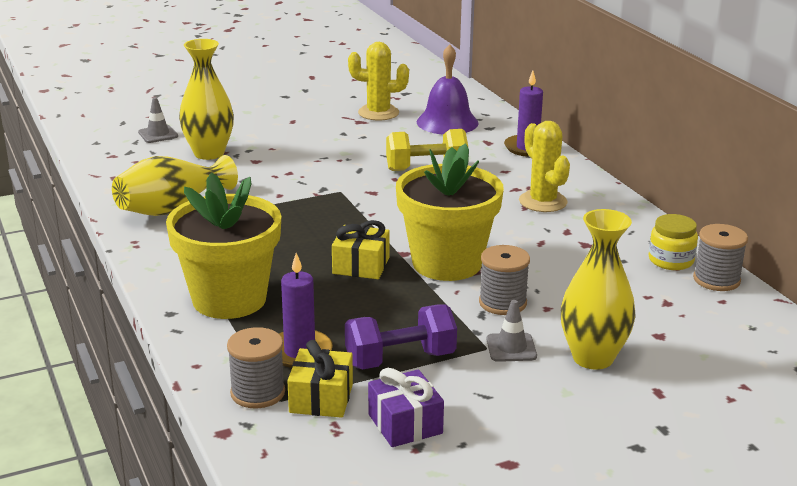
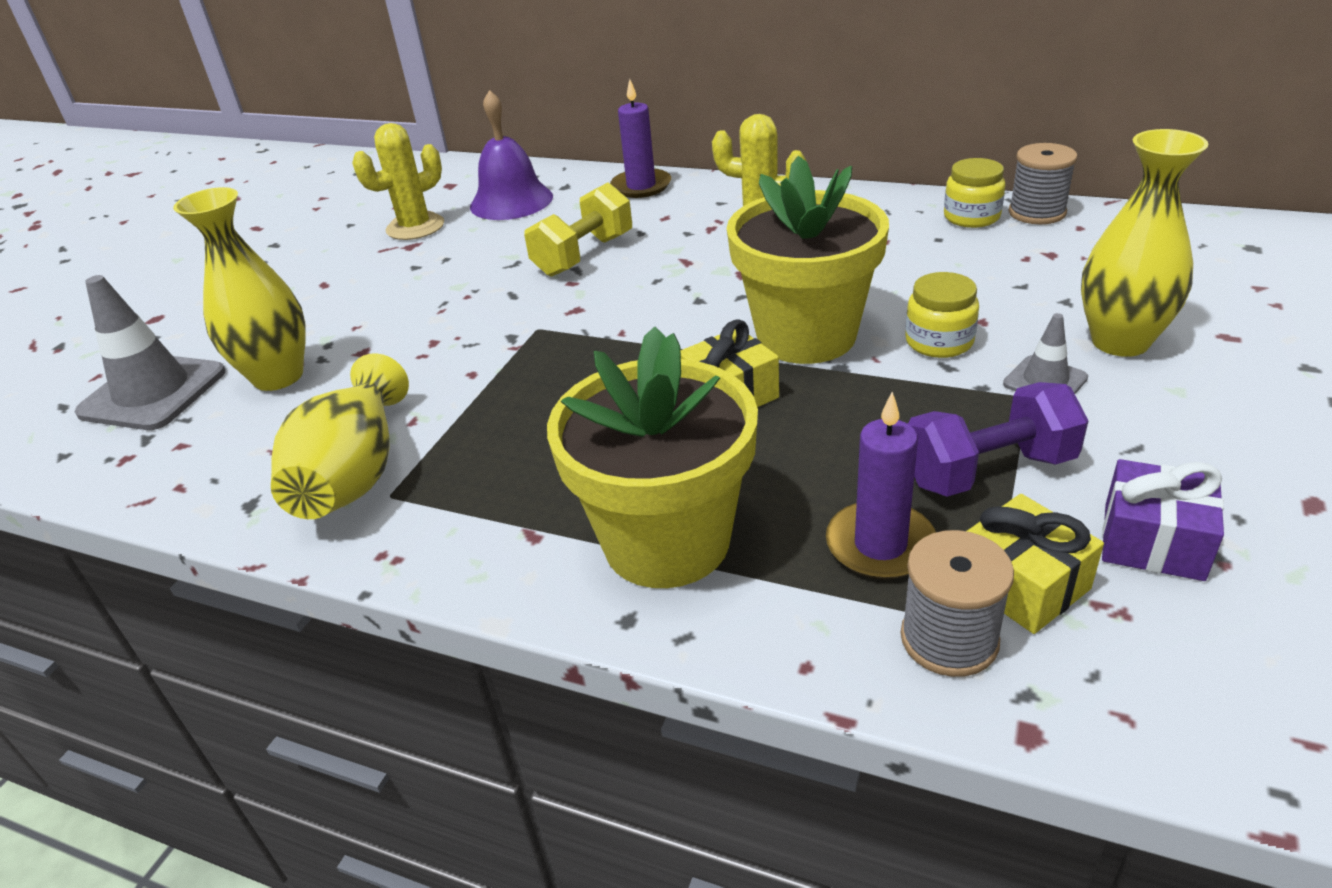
camera: 40 degrees left, 10 degrees up
grey traffic cone [138,97,178,143] -> grey traffic cone [75,275,225,430], size x1.92
purple dumbbell [345,305,457,369] -> purple dumbbell turned 45 degrees clockwise [908,382,1089,497]
grey spool [479,245,530,315] -> yellow jar [905,272,979,358]

